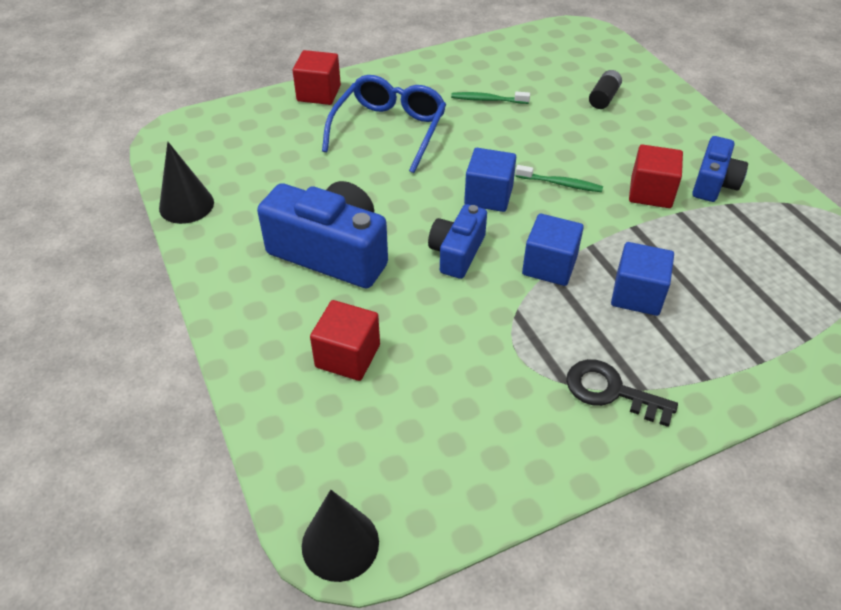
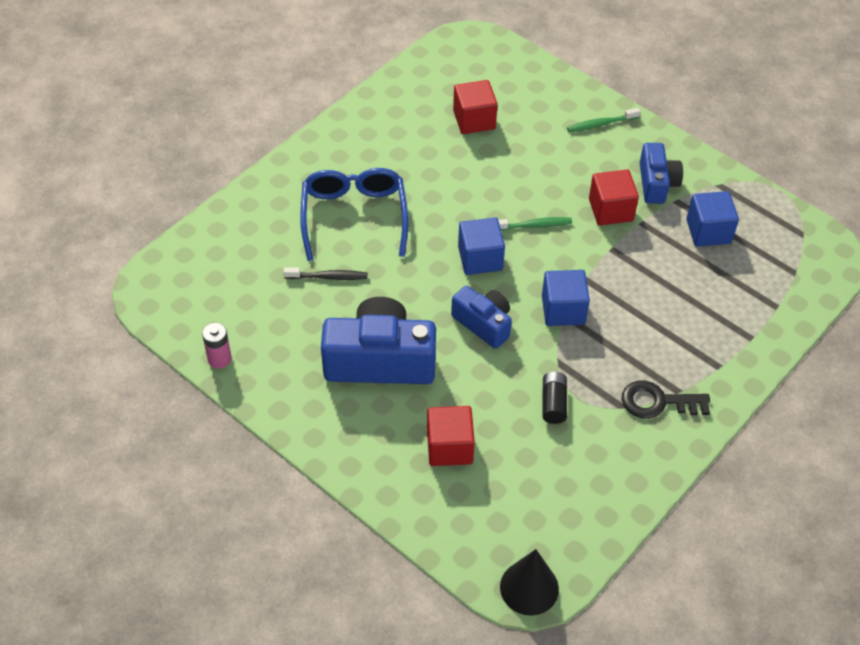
camera: 25 degrees left, 5 degrees up
black cone [159,142,214,224] -> pink battery [202,323,232,369]
red cube [293,50,341,105] -> red cube moved to [453,80,498,134]
blue camera [428,204,487,279] -> blue camera turned 135 degrees clockwise [451,286,512,349]
green toothbrush [451,92,530,104] -> green toothbrush moved to [567,108,640,132]
black battery [589,70,622,109] -> black battery moved to [542,372,567,424]
blue cube [611,242,674,316] -> blue cube moved to [686,191,739,247]
none -> black toothbrush [284,268,368,280]

